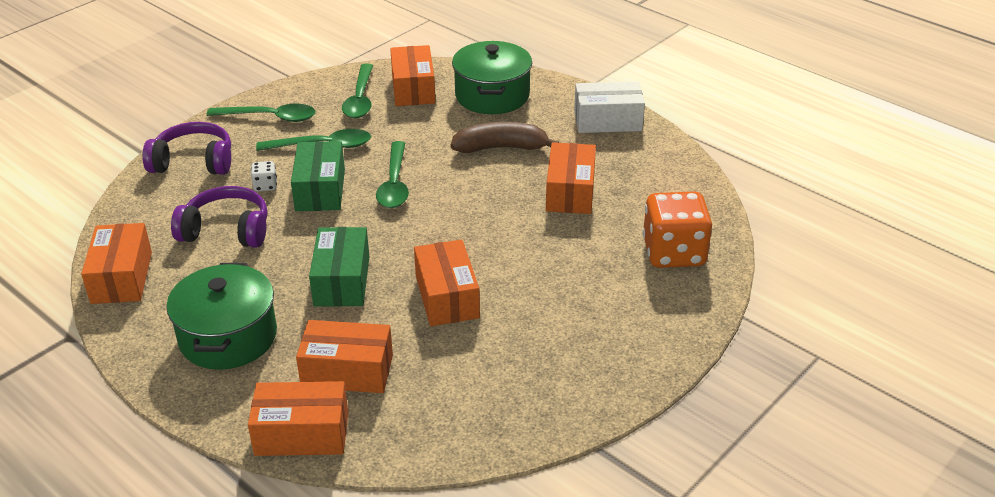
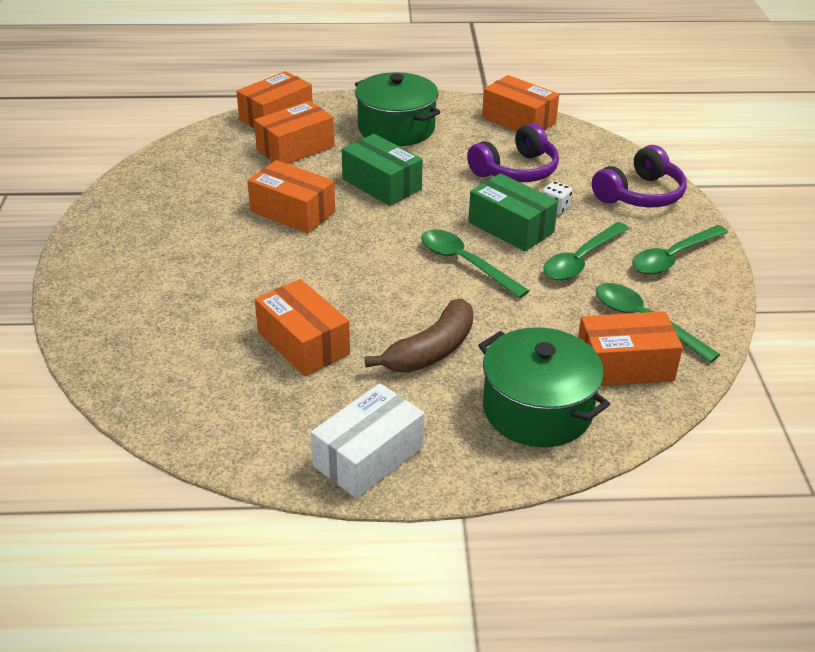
camera: 135 degrees right, 0 degrees up
orange box [390,45,435,106] -> orange box turned 45 degrees counterclockwise [578,311,683,386]
orange dice [643,191,712,268] -> none

